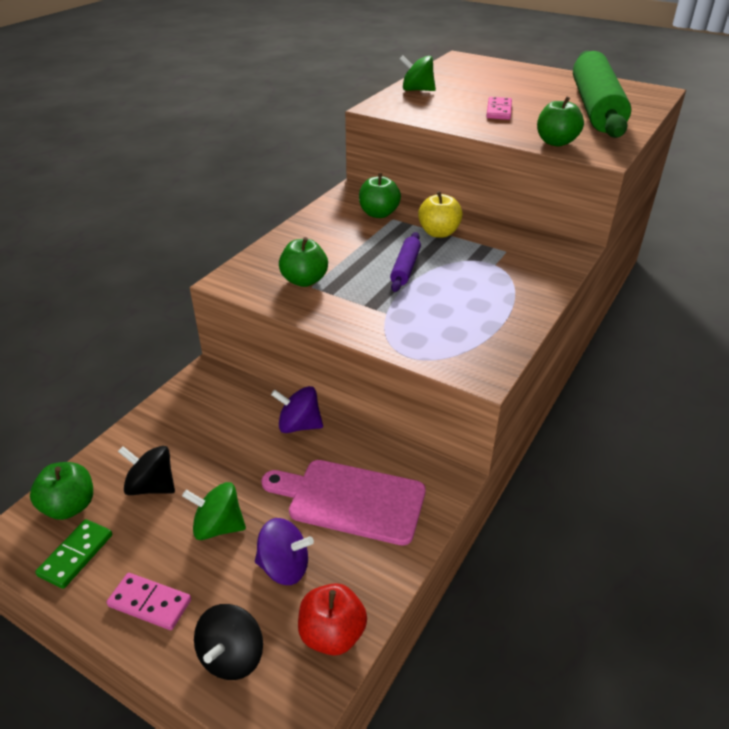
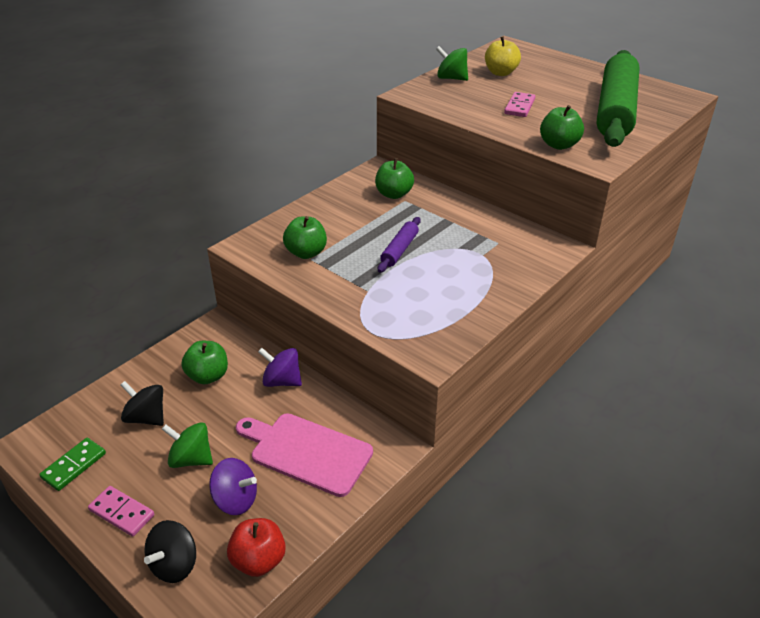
camera: 10 degrees right, 0 degrees up
green apple [30,462,93,520] -> green apple moved to [181,341,228,384]
yellow apple [418,191,463,238] -> yellow apple moved to [485,37,521,76]

